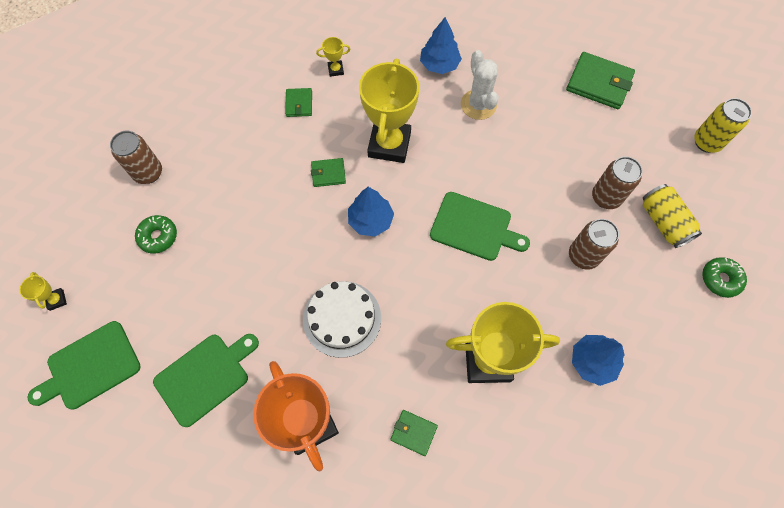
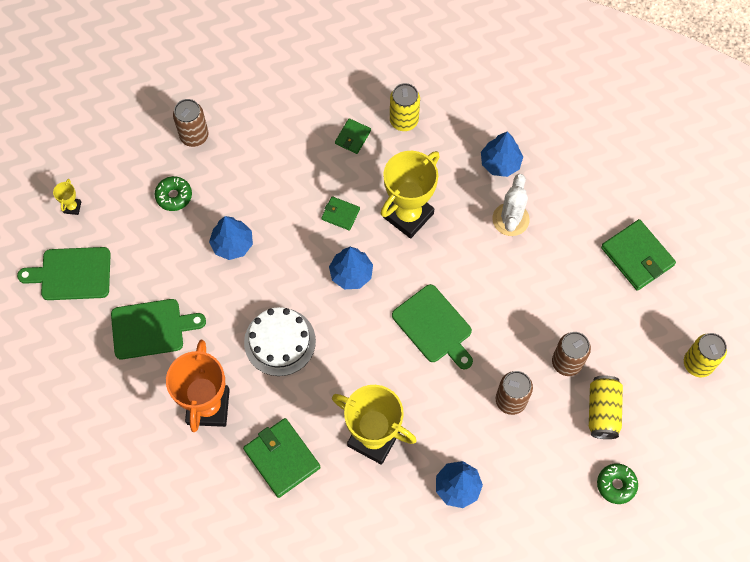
camera: 30 degrees right, 0 degrees up
yellow trophy [316,37,350,77] -> yellow can [390,83,420,131]
green wallet [390,410,438,456] -> green wallet [243,418,321,498], size x1.83
none -> blue tree [209,216,253,260]

